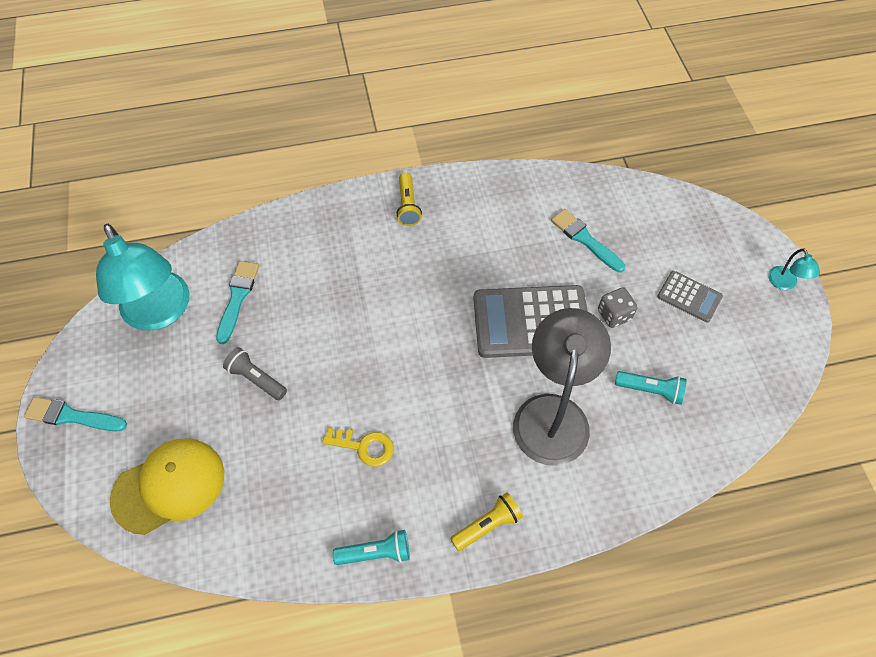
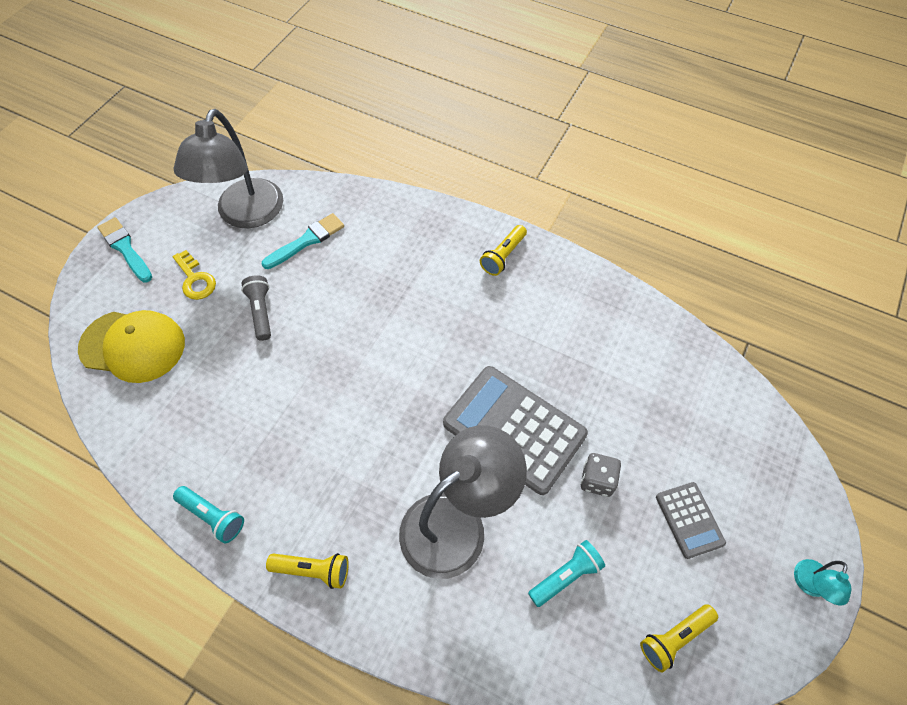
camera: 40 degrees right, 0 degrees up
turquoise lamp [96,224,190,331] -> grey lamp [173,109,283,228]
yellow key [322,428,394,467] -> yellow key moved to [173,250,216,300]
turquoise brush [551,209,625,273] -> none
turquoise flashlight [615,371,687,405] -> turquoise flashlight turned 90 degrees counterclockwise [528,540,605,607]
none -> yellow flashlight [640,604,718,672]

